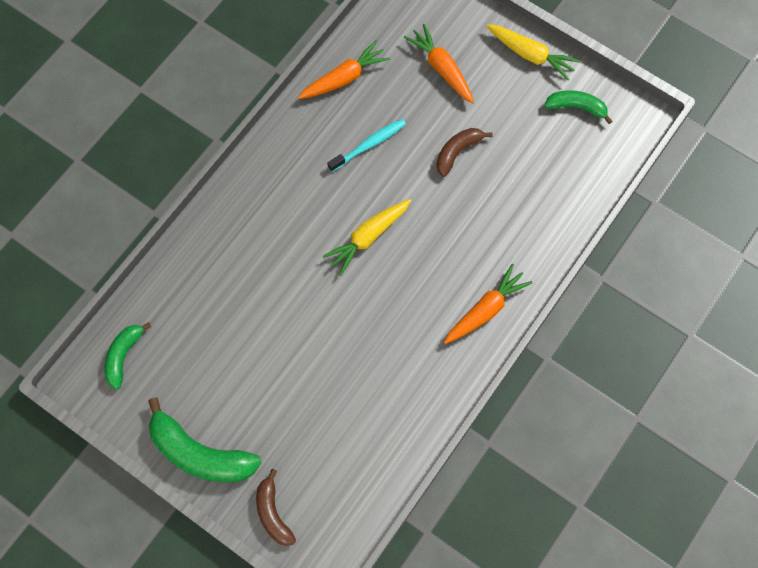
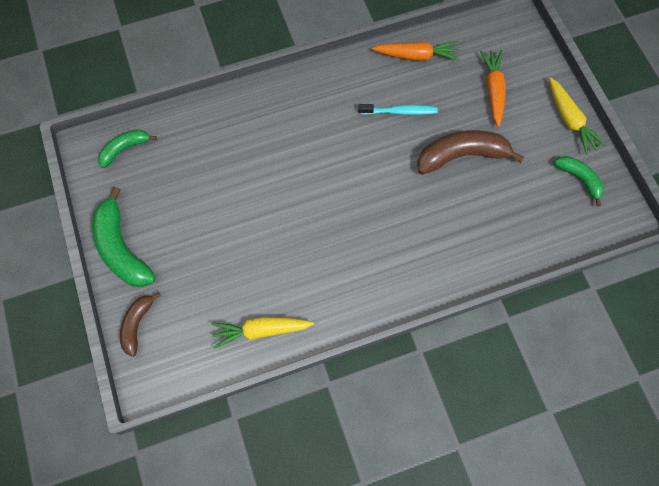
camera: 35 degrees right, 0 degrees up
yellow carrot [323,199,411,276] -> yellow carrot moved to [211,317,314,349]
brown banana [436,128,493,177] -> brown banana [417,130,524,175], size x1.71
orange carrot [444,264,532,344] -> none

